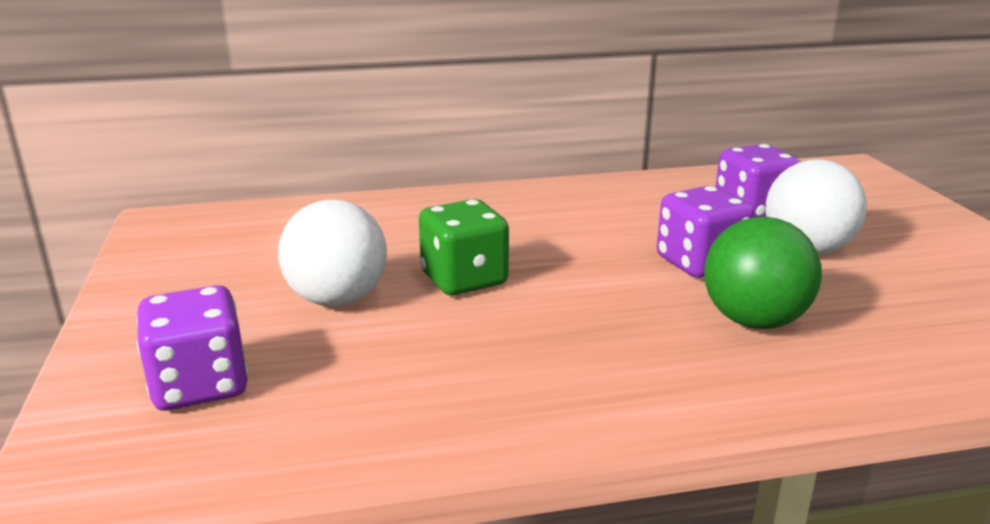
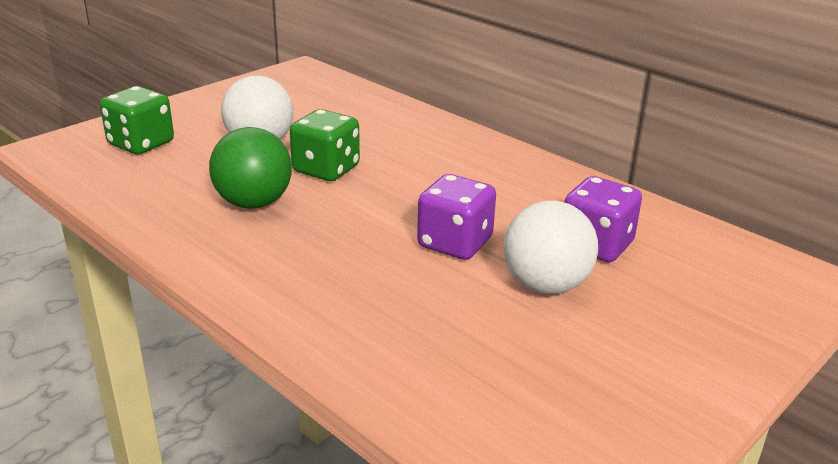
camera: 55 degrees right, 5 degrees up
purple dice [136,285,248,411] -> green dice [100,86,174,154]
green ball [704,217,822,329] -> green ball moved to [209,127,292,209]

